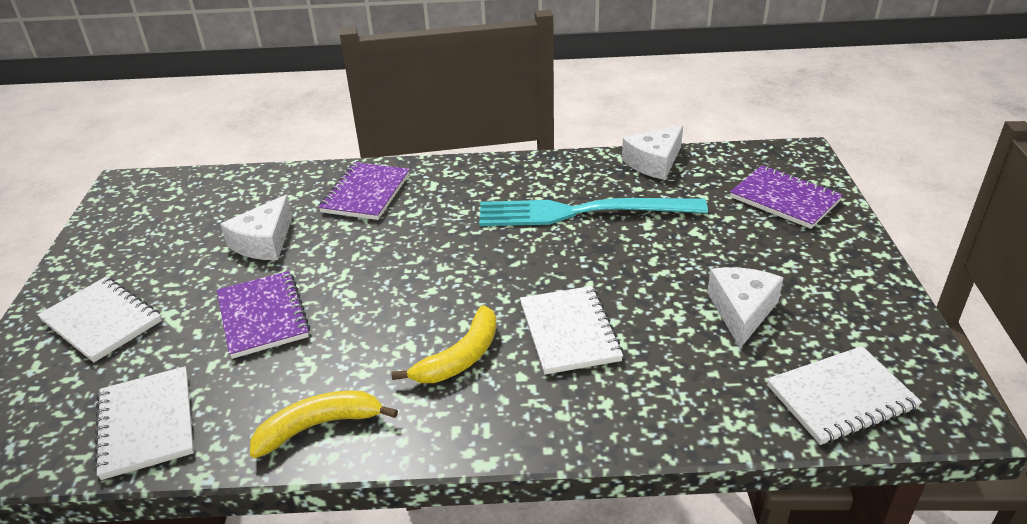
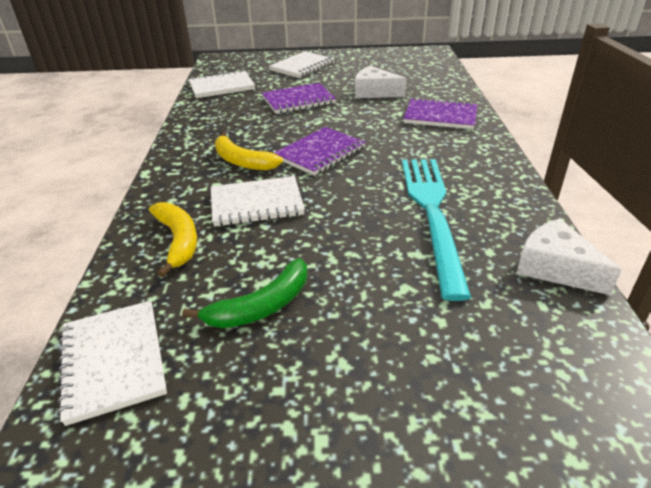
camera: 90 degrees right, 0 degrees up
yellow banana [250,391,398,458] -> yellow banana moved to [149,202,197,277]
white cheese [707,267,783,348] -> green banana [182,258,307,328]
purple notebook [730,165,843,229] -> purple notebook moved to [274,127,366,176]

